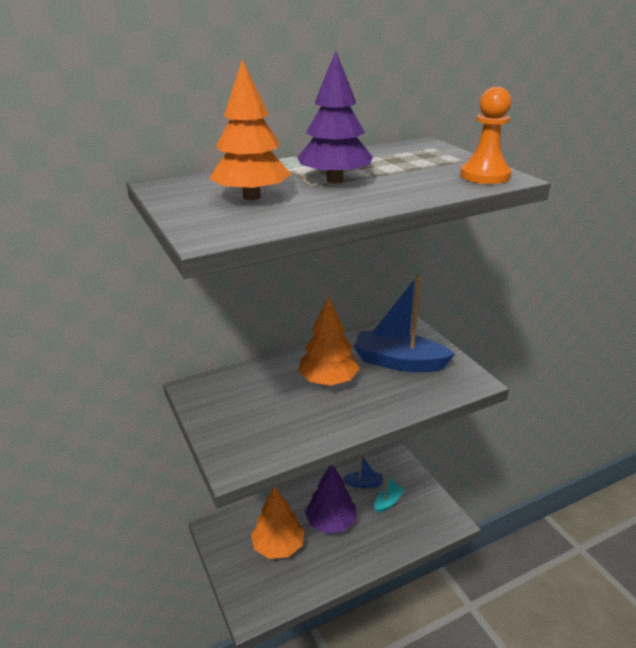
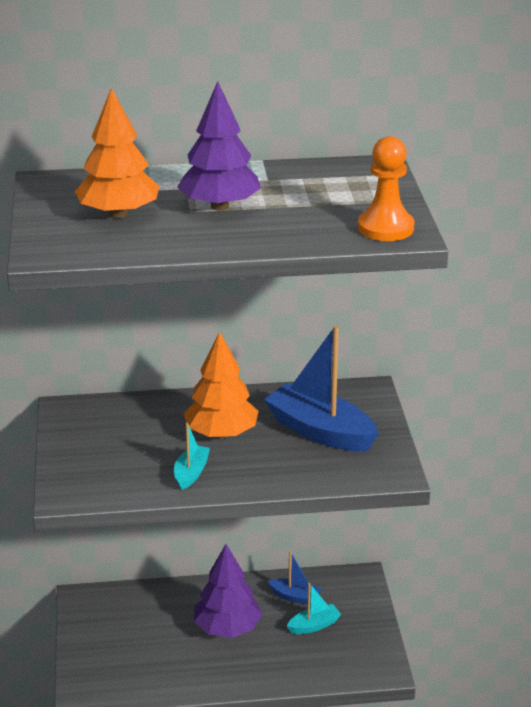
camera: 20 degrees right, 0 degrees up
orange tree [251,487,304,559] -> none
none -> turquoise boat [174,423,210,490]

